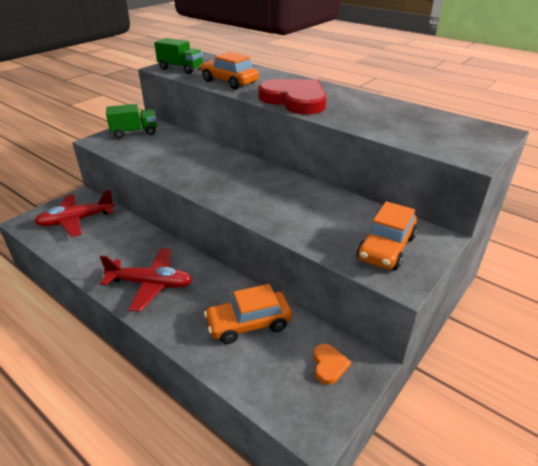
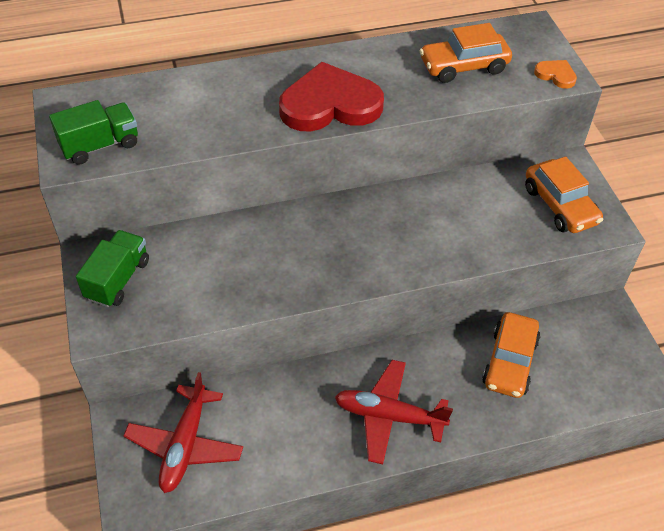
camera: 55 degrees left, 15 degrees up
red plane [100,248,193,312] -> red plane turned 120 degrees counterclockwise [335,360,453,464]
orange car [200,52,259,90] -> orange car moved to [420,23,512,83]
orange heart [313,344,351,385] -> orange heart moved to [534,60,577,89]

